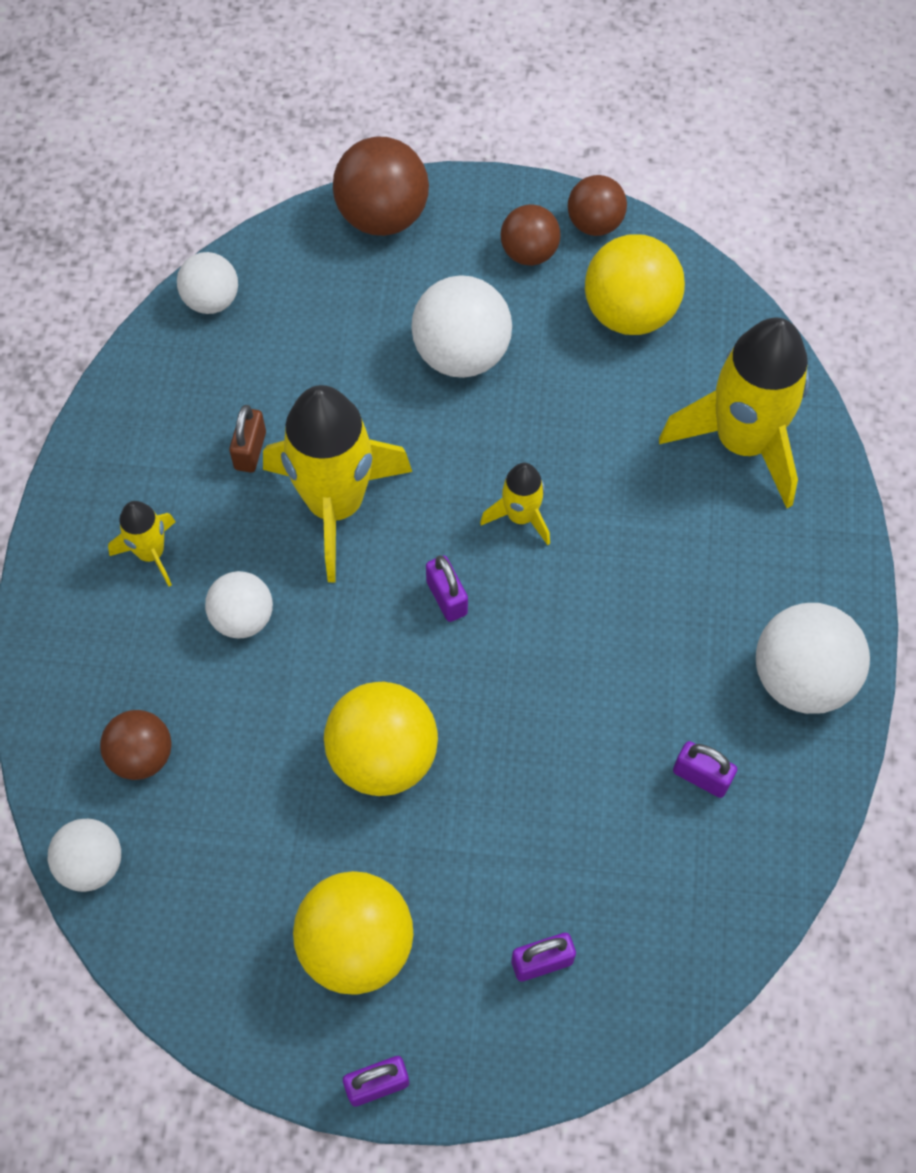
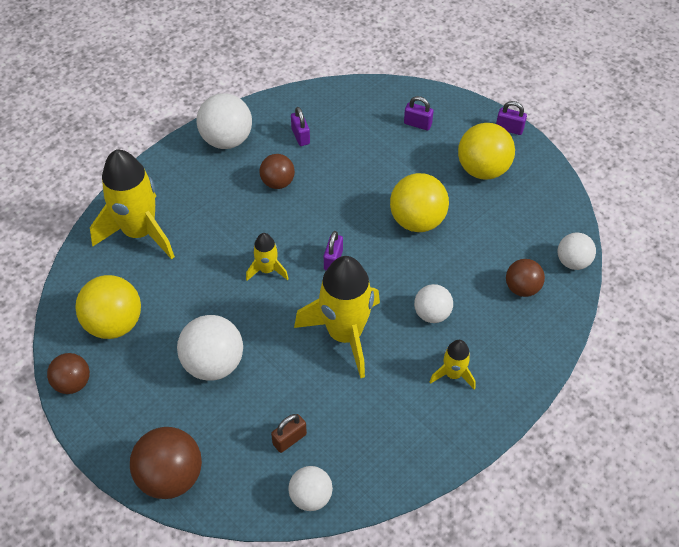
camera: 140 degrees left, 10 degrees down
brown padlock [229,405,266,473] -> brown padlock moved to [271,414,307,453]
brown ball [501,204,561,266] -> brown ball moved to [259,154,295,189]

